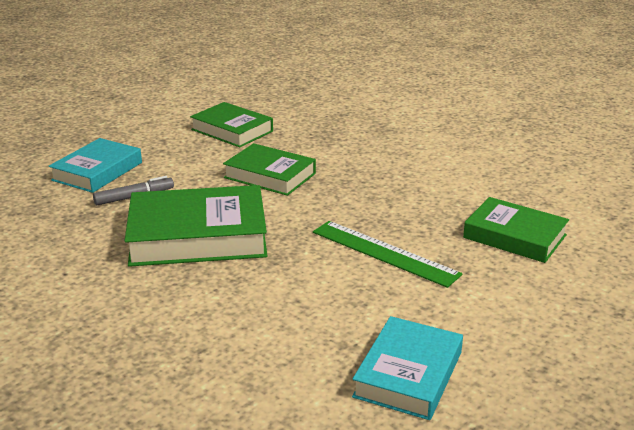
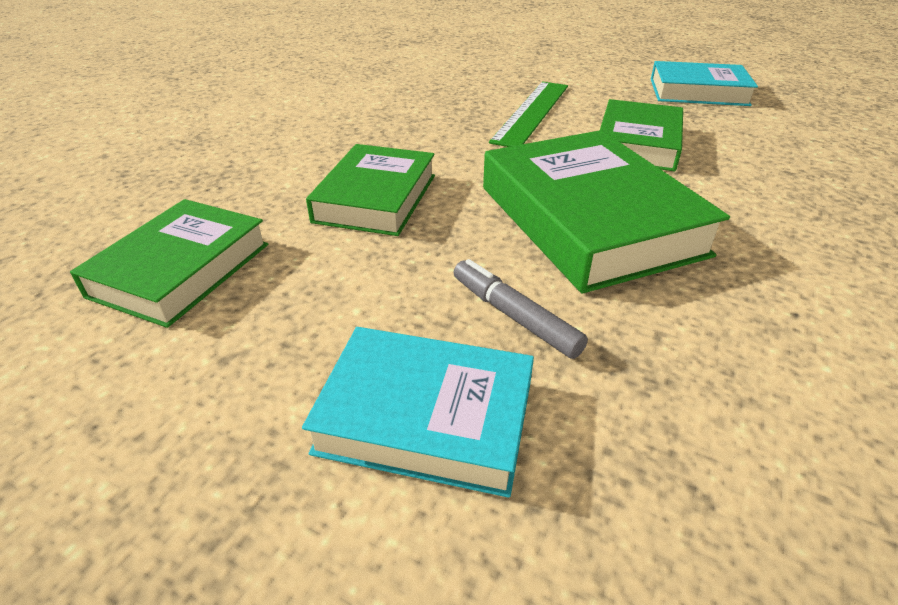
camera: 105 degrees left, 10 degrees up
green book [463,197,569,263] -> green book moved to [600,99,683,171]

